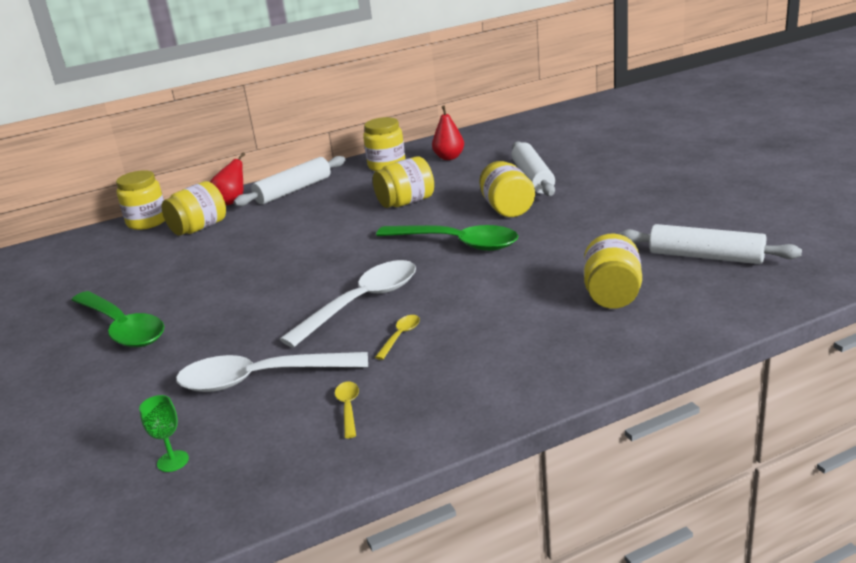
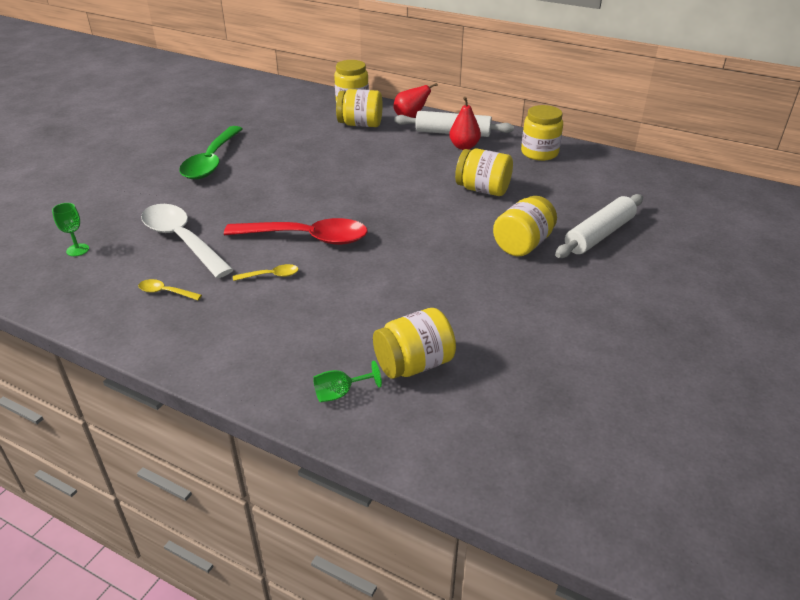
camera: 50 degrees right, 10 degrees up
white spoon [280,260,416,348] -> red spoon [224,218,368,245]
yellow spoon [335,382,359,438] -> yellow spoon turned 120 degrees counterclockwise [138,279,202,300]
green spoon [376,225,518,251] -> none
red pear [432,106,464,160] -> red pear moved to [449,97,481,150]
white rolling pin [619,224,802,264] -> none
none -> green goblet [313,361,382,402]

